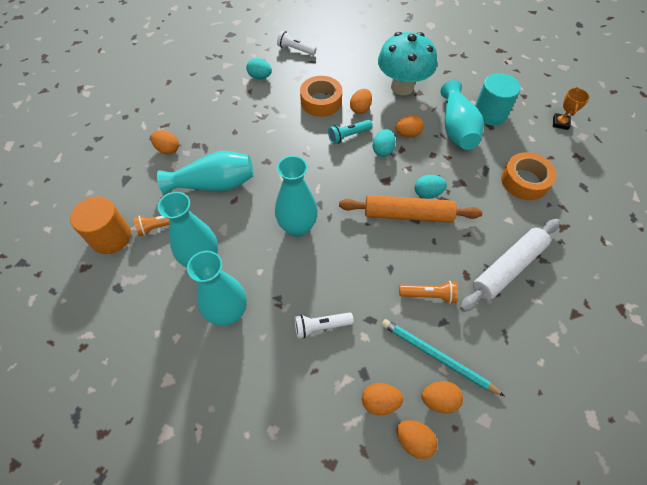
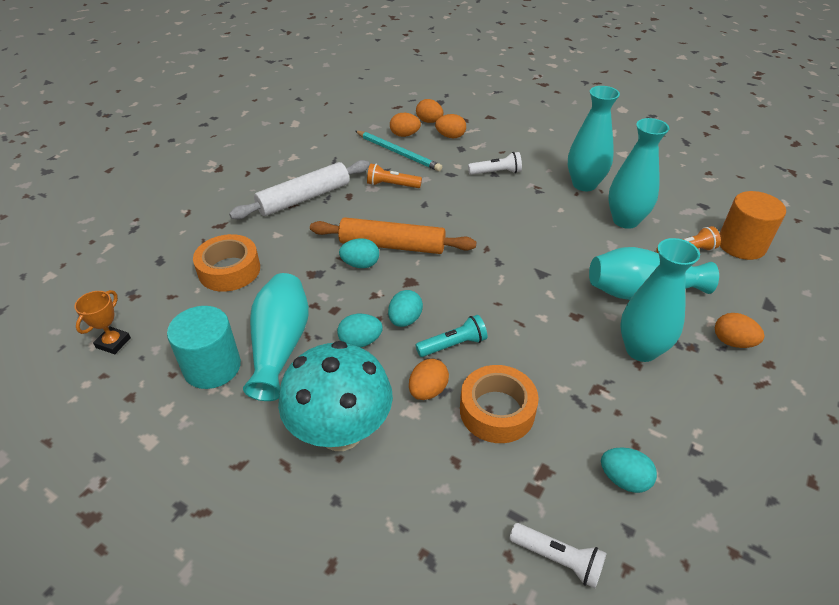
camera: 175 degrees left, 15 degrees down
turquoise vase [275,156,318,237] -> turquoise vase moved to [620,238,700,362]
orange egg [395,115,424,137] -> turquoise egg [337,314,383,347]

